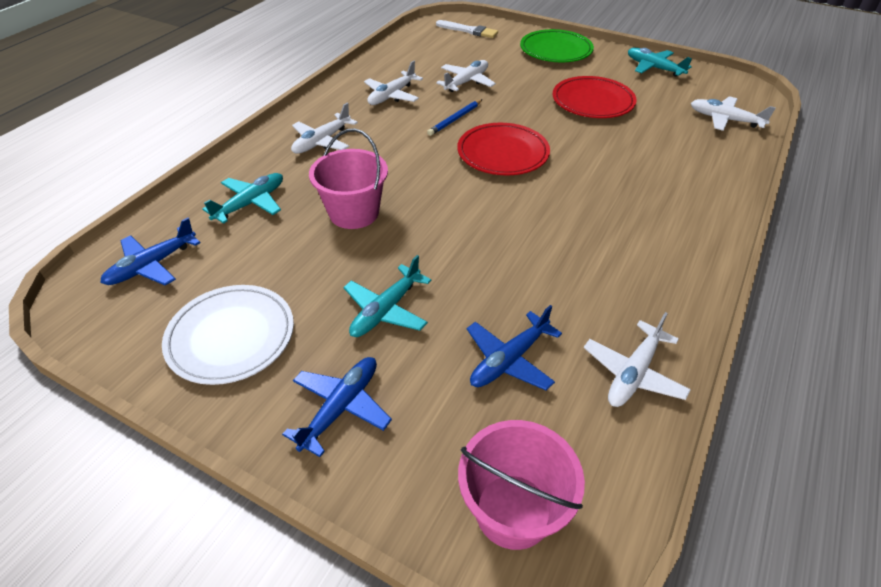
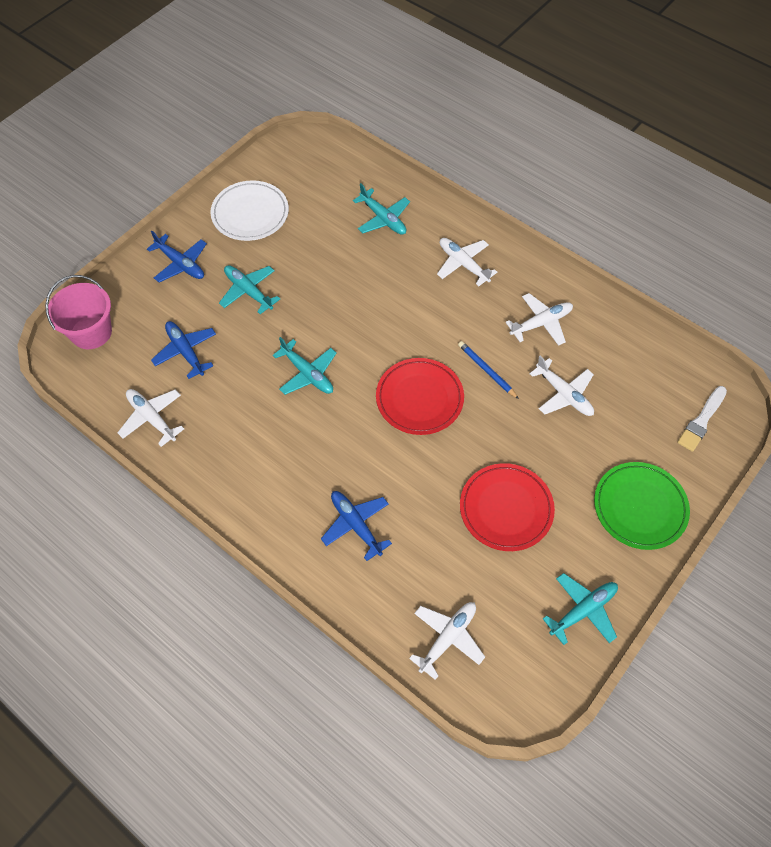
camera: 100 degrees right, 15 degrees up
blue plane [100,218,201,285] -> blue plane moved to [321,491,392,561]
pink bucket [309,128,388,229] -> none
white plane [364,61,423,105] -> white plane turned 105 degrees clockwise [505,293,573,346]
none -> turquoise plane [273,337,337,395]

